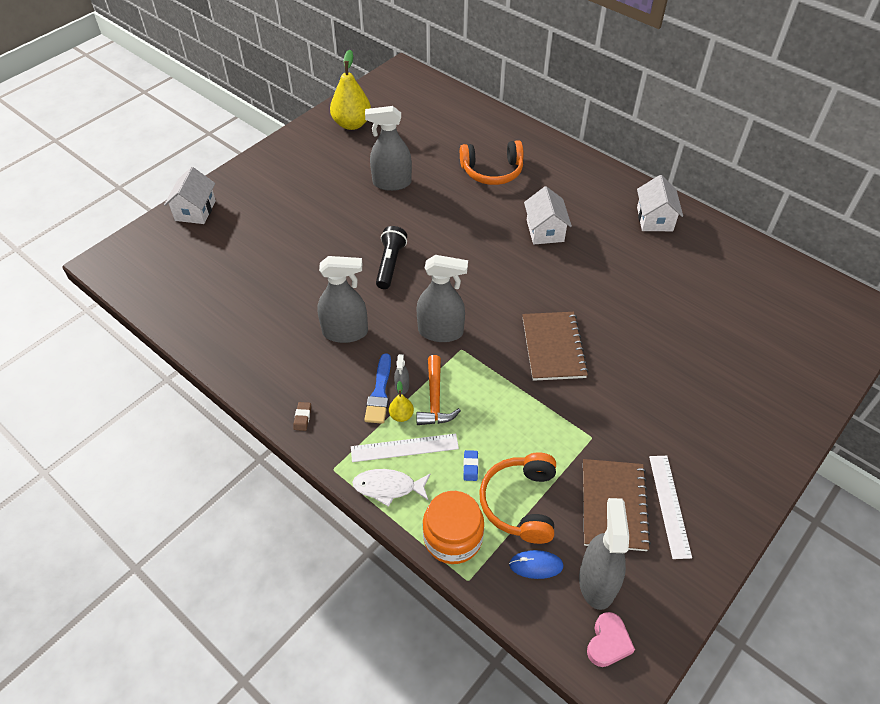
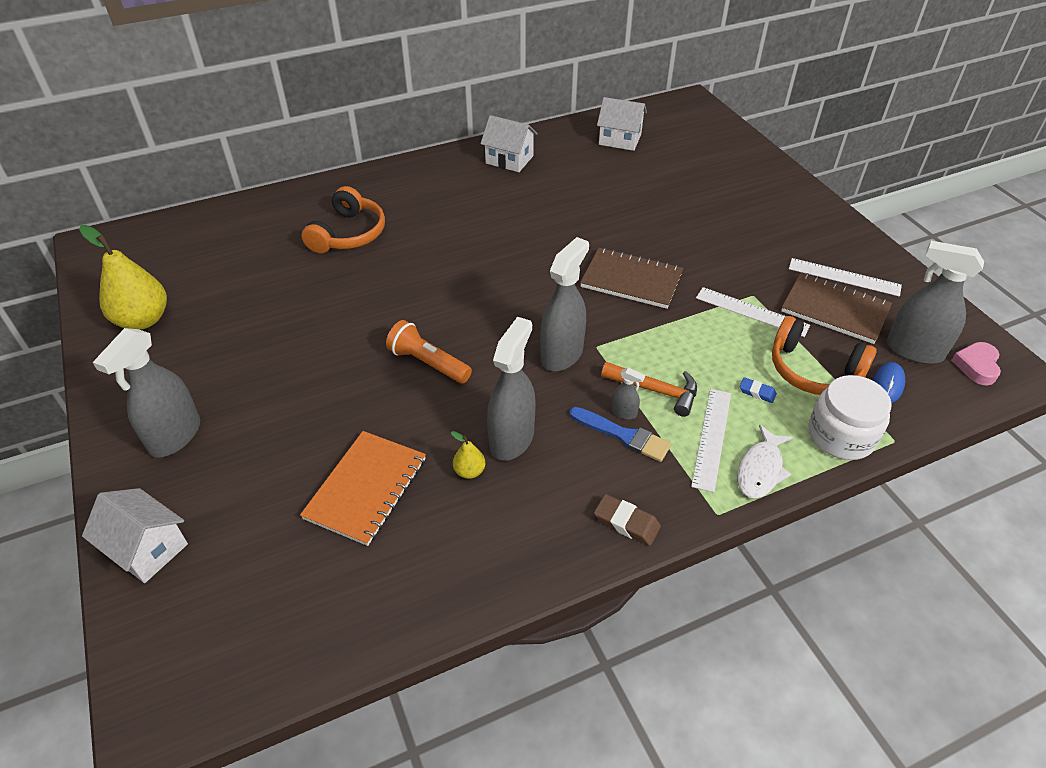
camera: 65 degrees left, 5 degrees down
brown eraser [293,402,311,431] -> brown eraser [594,494,661,546], size x1.56
grey spray bottle [365,106,412,191] -> grey spray bottle moved to [93,328,200,458]
black flashlight [376,226,407,289] -> orange flashlight [386,320,472,383]
yellow pear [389,381,414,422] -> yellow pear moved to [451,431,485,479]
orange jar [423,491,484,564] -> white jar [808,375,892,460]
white house [524,186,572,245] -> white house moved to [597,97,647,151]
pink heart [587,612,635,667] -> pink heart turned 120 degrees counterclockwise [951,342,1001,385]
none -> orange notebook [300,431,426,546]
none -> white ruler [696,287,810,337]

